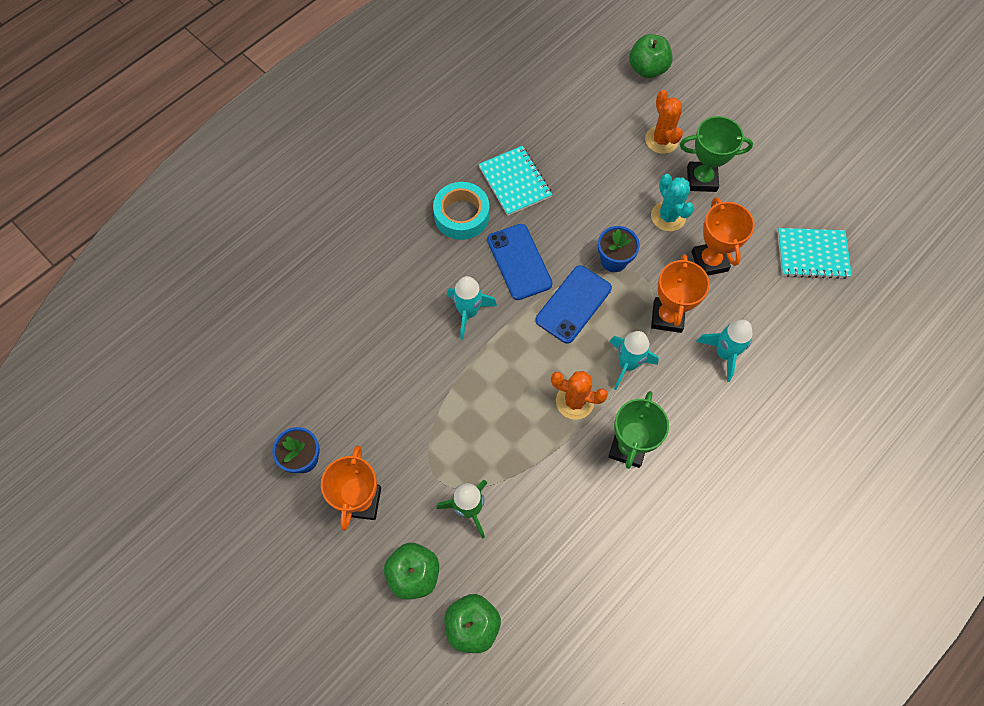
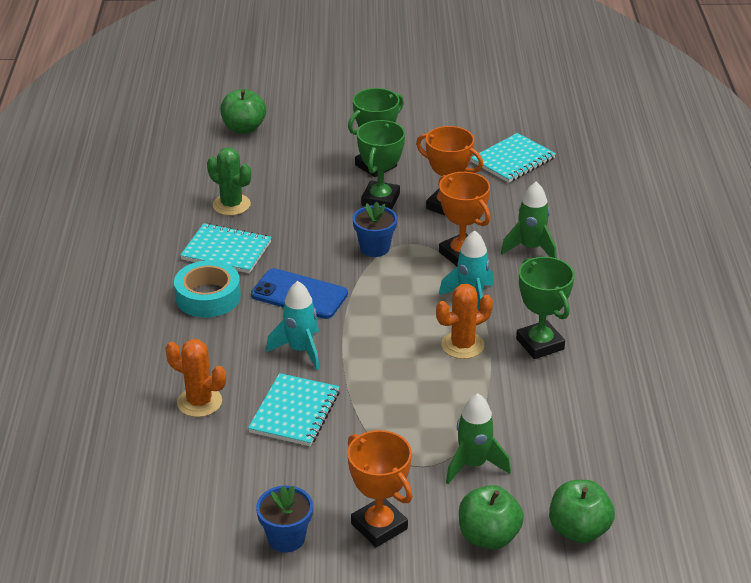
camera: 45 degrees left, 30 degrees down
blue phone [535,265,612,344] -> none
orange cactus [645,90,683,154] -> orange cactus moved to [166,339,226,417]
turquoise cactus [651,174,694,231] -> green trophy [357,120,405,210]
turquoise rocket [696,320,752,382] -> green rocket [501,182,557,258]
none -> green cactus [207,147,251,216]
none -> turquoise notebook [248,373,340,446]

